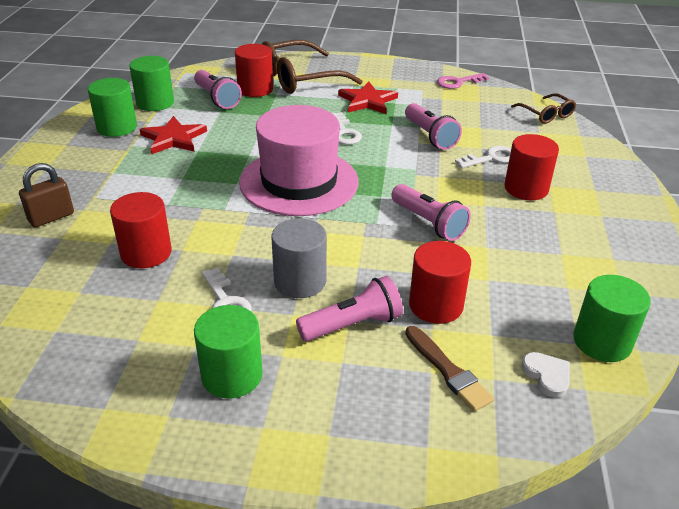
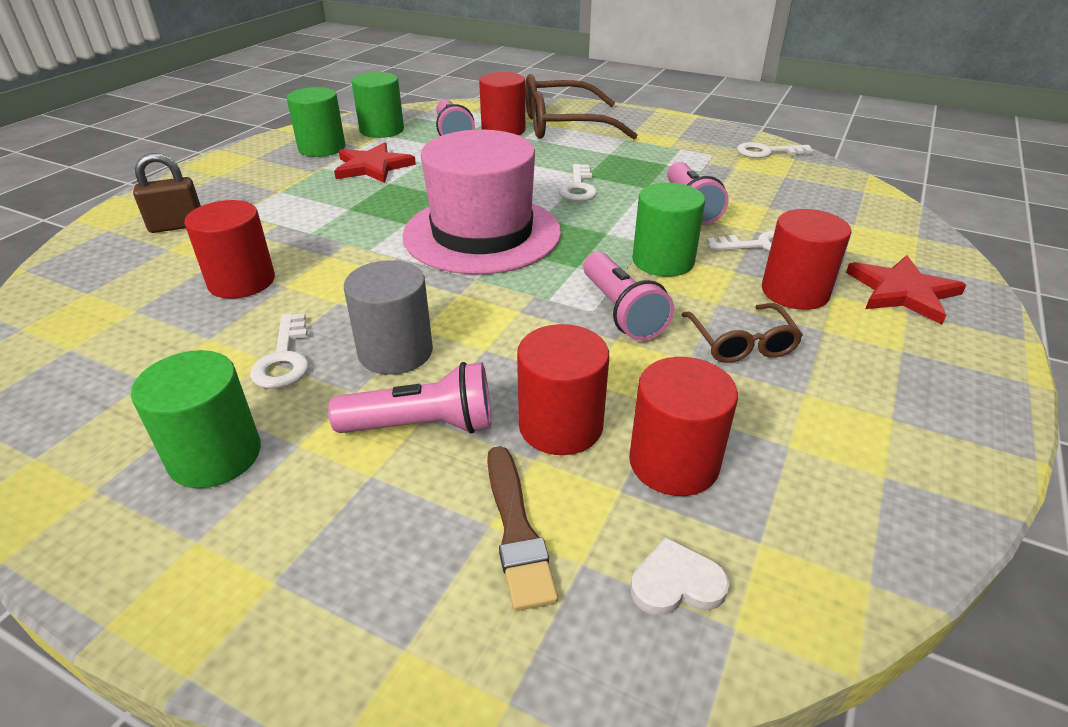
camera: 20 degrees right, 0 degrees up
red star [338,82,398,114] -> red star moved to [846,255,966,325]
pink key [437,73,489,89] -> white key [737,142,813,158]
brown glasses [511,93,576,124] -> brown glasses moved to [682,303,803,363]
white heart [521,352,570,398] -> white heart turned 90 degrees counterclockwise [630,537,730,616]
green cylinder [573,275,651,362] -> green cylinder moved to [632,183,705,277]
none -> red cylinder [629,357,738,496]

